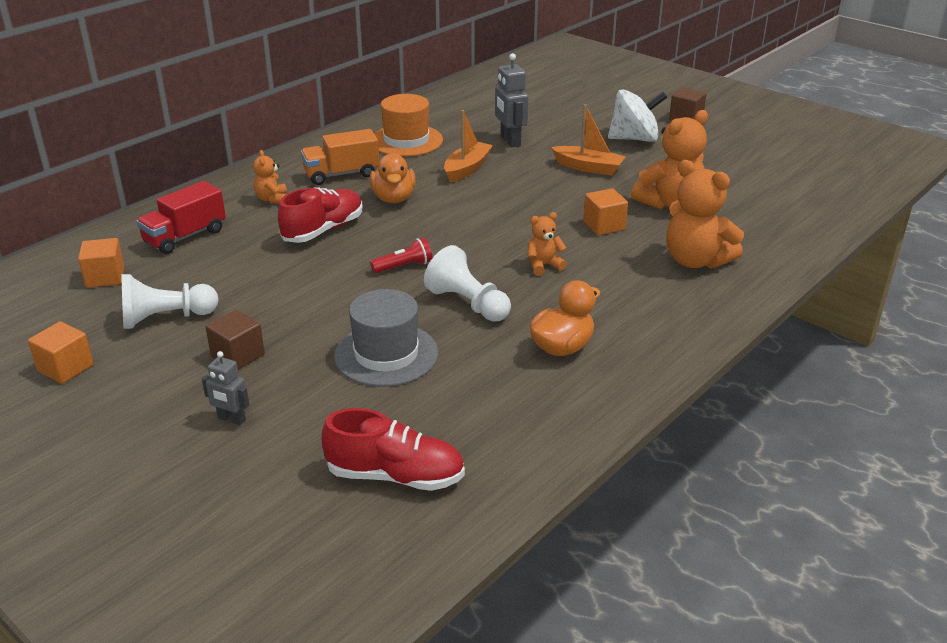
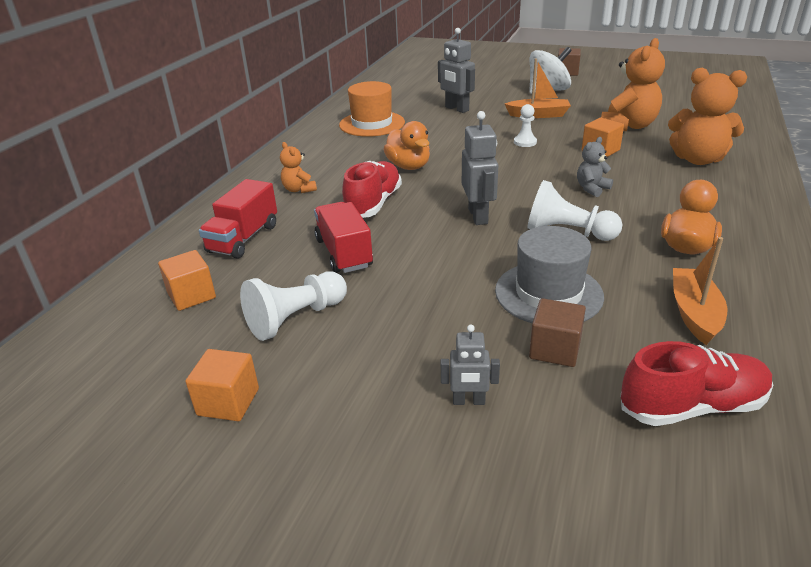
camera: 20 degrees left, 0 degrees up
brown cube [205,310,265,369] -> brown cube moved to [529,298,586,367]
orange truck [301,129,379,185] -> none
red flashlight [370,238,432,273] -> grey robot [462,111,498,225]
orange boat [444,110,493,182] -> orange boat moved to [673,237,727,345]
orange teddy bear [528,212,567,276] -> grey teddy bear [577,137,613,197]
none -> red truck [314,202,373,273]
none -> white pawn [514,104,537,147]

